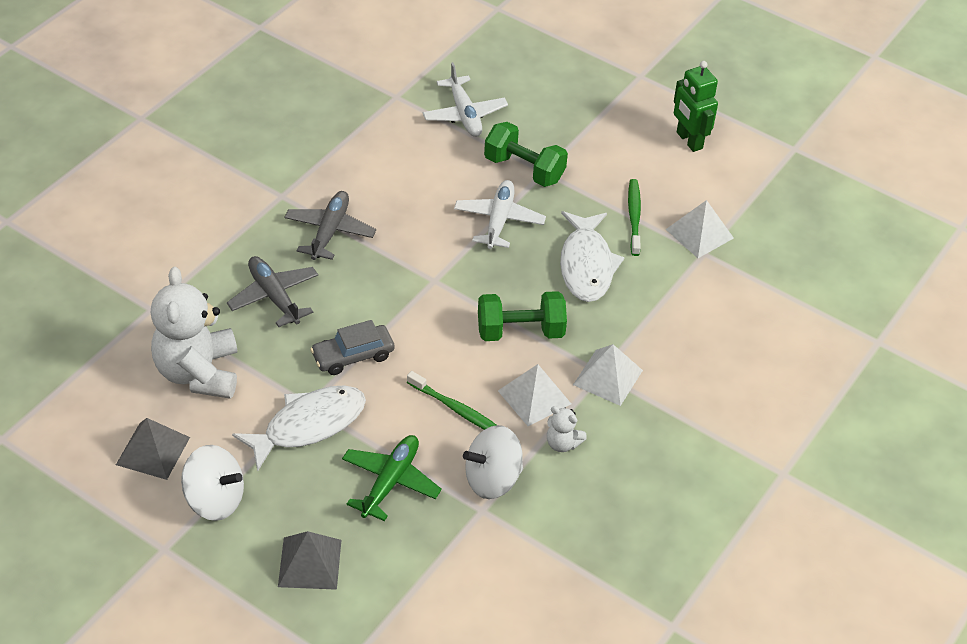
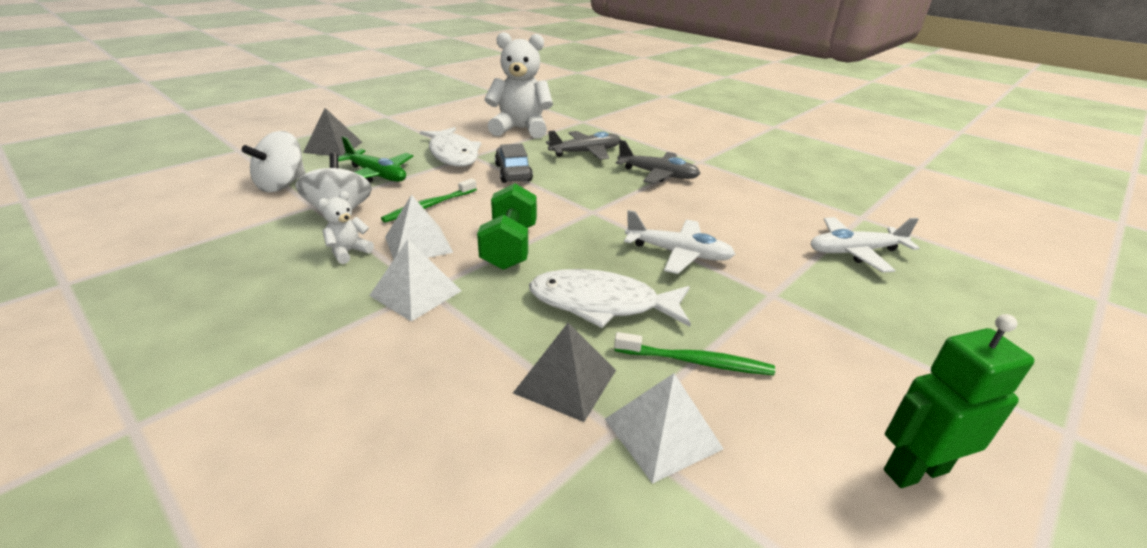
camera: 100 degrees right, 15 degrees down
grey pyramid [116,418,190,480] -> grey pyramid moved to [513,323,616,422]
white spinning top [181,445,244,521] -> white spinning top moved to [242,131,305,192]
green dumbbell [484,122,568,187] -> none

